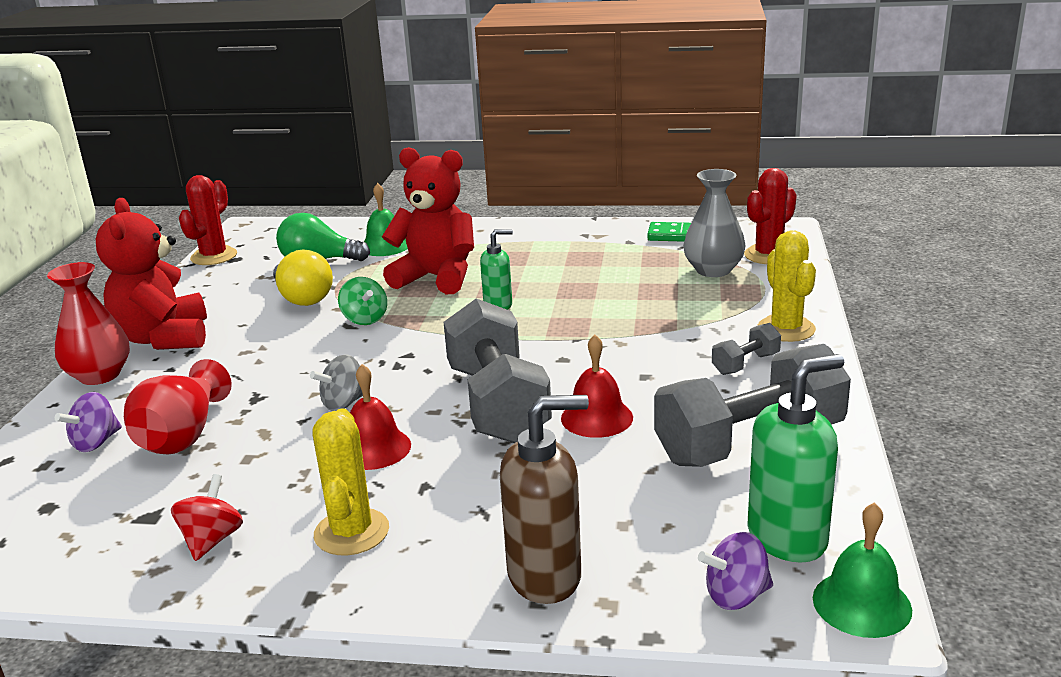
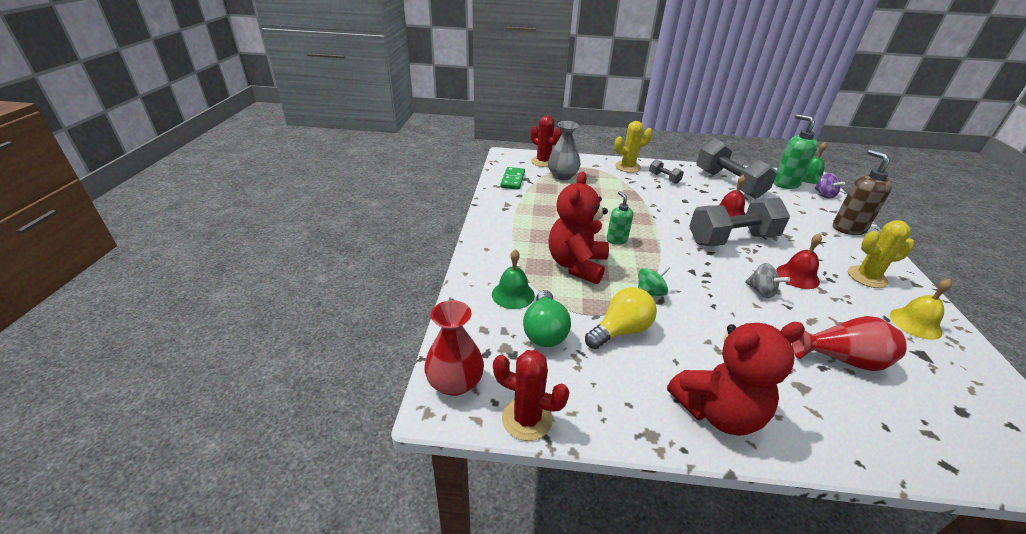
camera: 95 degrees left, 10 degrees up
red vase [47,262,130,385] -> red vase moved to [424,300,484,396]
purple spinning top [55,392,122,452] -> none
red spinning top [171,474,243,561] -> yellow bell [890,279,952,340]

